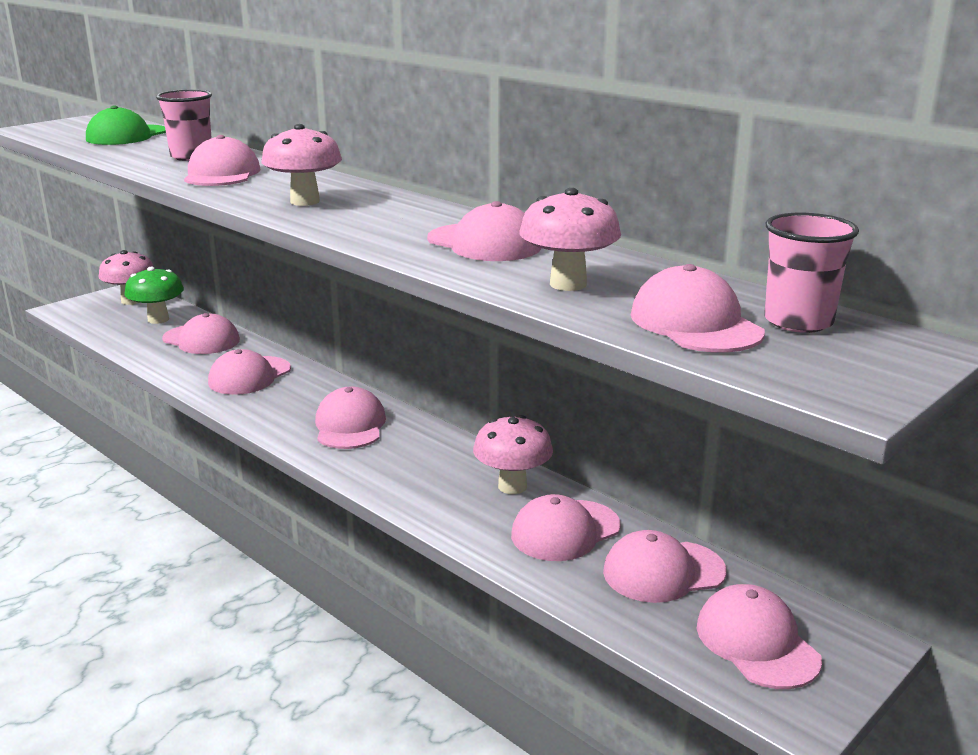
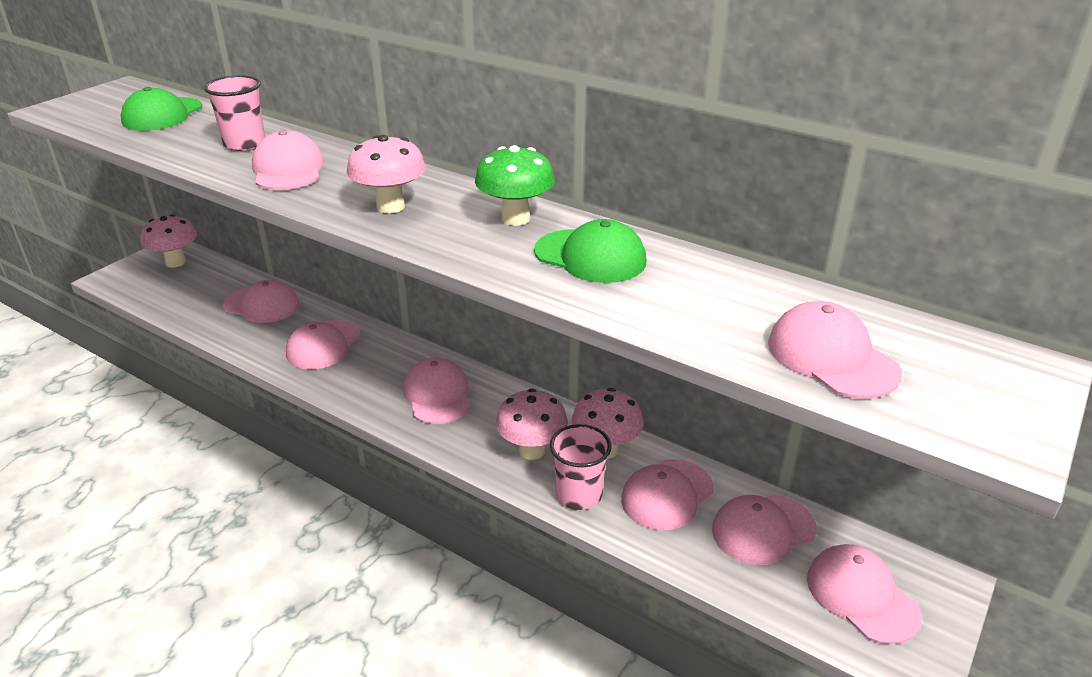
camera: 10 degrees left, 10 degrees up
green mushroom [124,267,184,324] -> green mushroom moved to [475,145,555,226]
pink cap [427,201,541,261] -> green cap [534,219,646,283]
pink mushroom [519,188,621,291] -> pink mushroom moved to [496,389,568,460]
pink cup [764,213,859,333] -> pink cup moved to [550,424,611,510]

